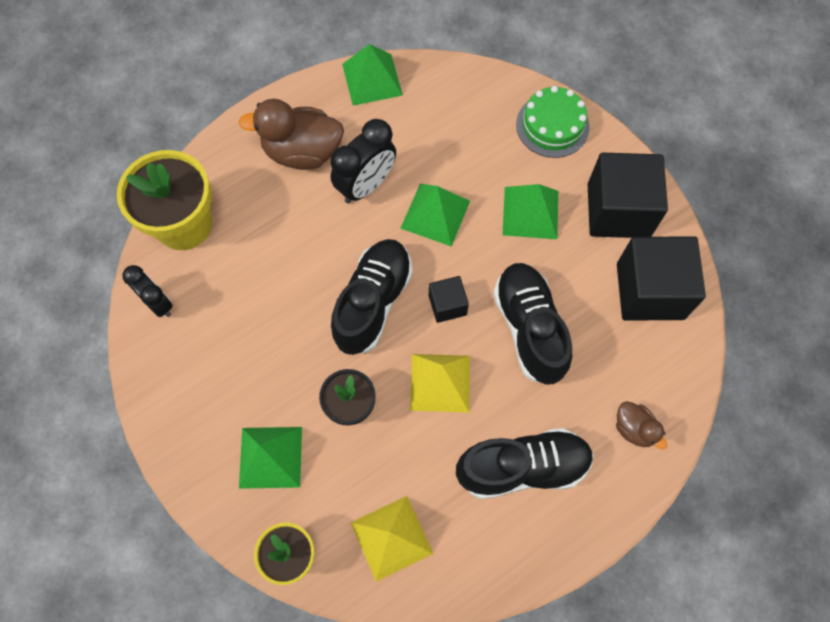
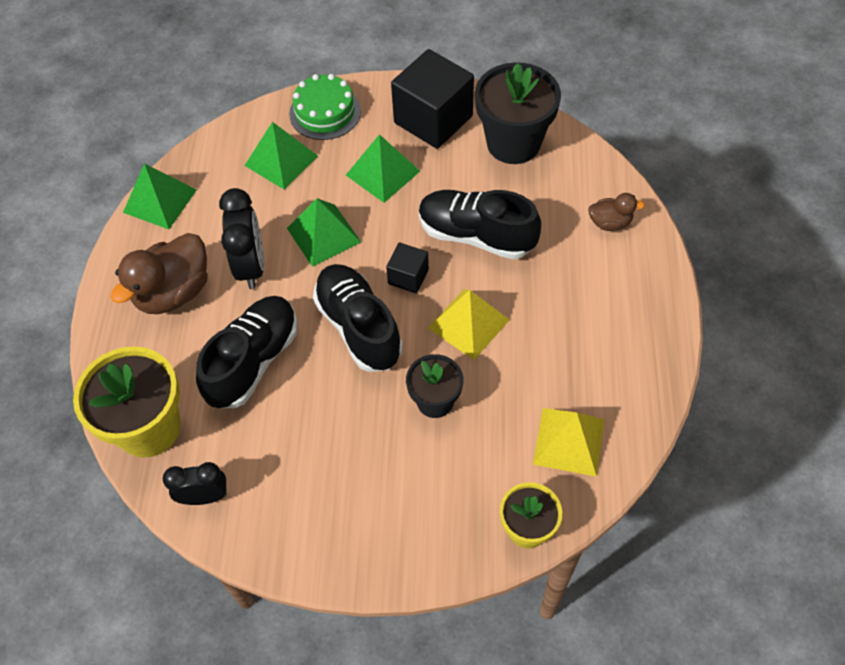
camera: 50 degrees left, 10 degrees down
green pyramid [239,427,302,489] -> green pyramid moved to [244,122,318,190]
black shoe [456,428,594,499] -> black shoe moved to [196,296,298,408]
black cube [617,237,706,320] -> black flower pot [475,62,561,164]

